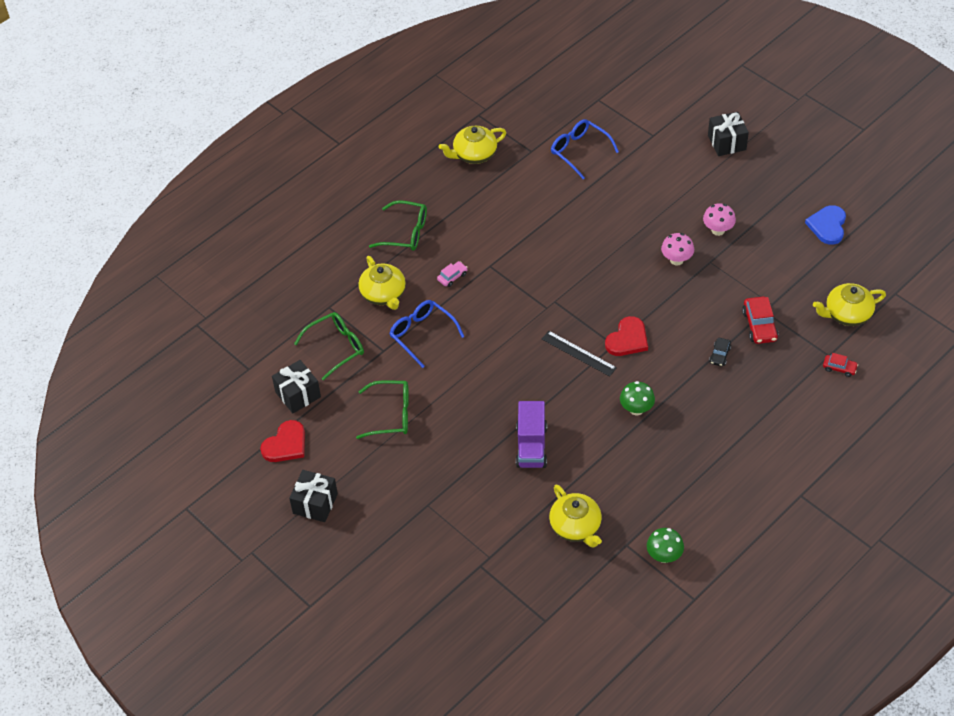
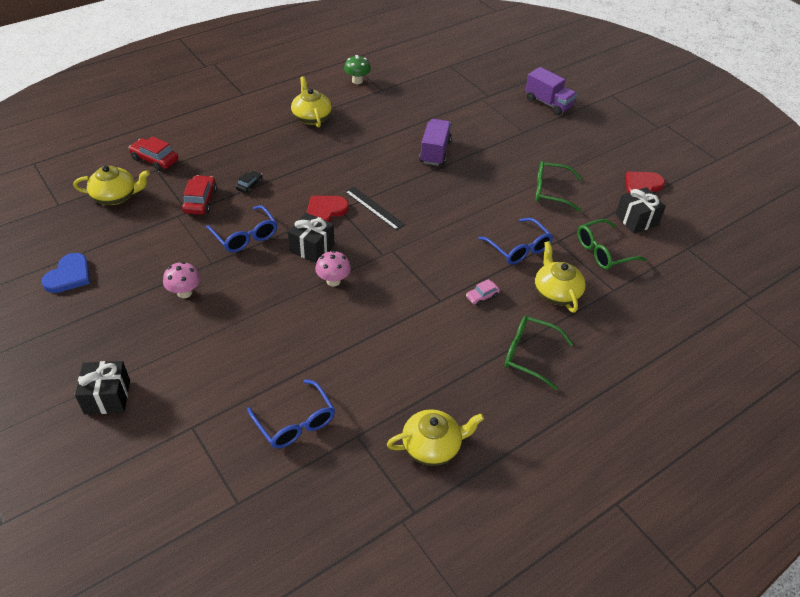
camera: 175 degrees left, 5 degrees down
black gift [289,470,338,522] -> black gift moved to [288,213,334,263]
yellow teapot [549,485,602,548] -> yellow teapot moved to [291,76,332,128]
green mushroom [620,381,655,415] -> none
pink mushroom [661,233,694,265] -> pink mushroom moved to [315,250,351,287]
red car [823,353,858,377] -> red car [129,136,178,171], size x1.69
none -> blue glasses [206,205,277,252]
none -> purple truck [525,67,577,116]

